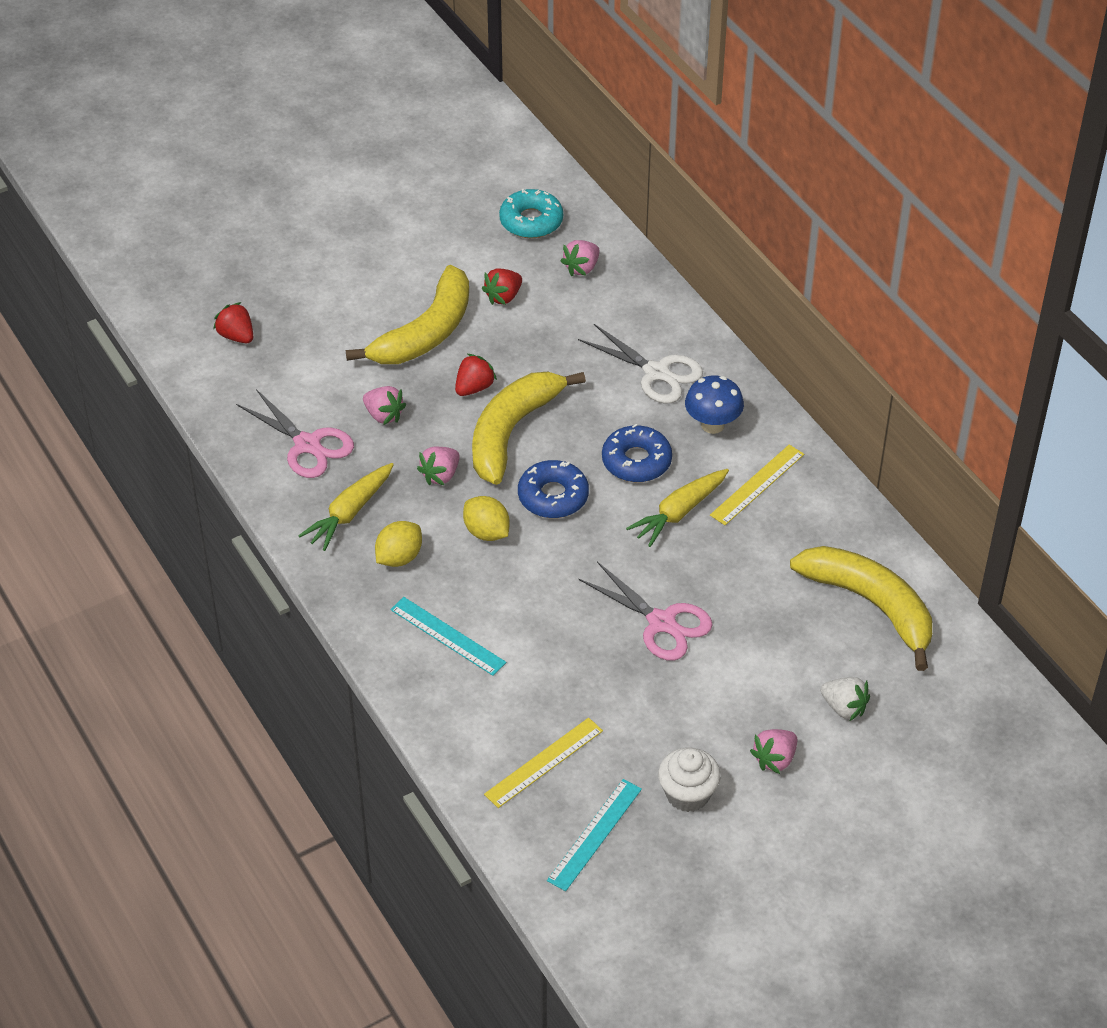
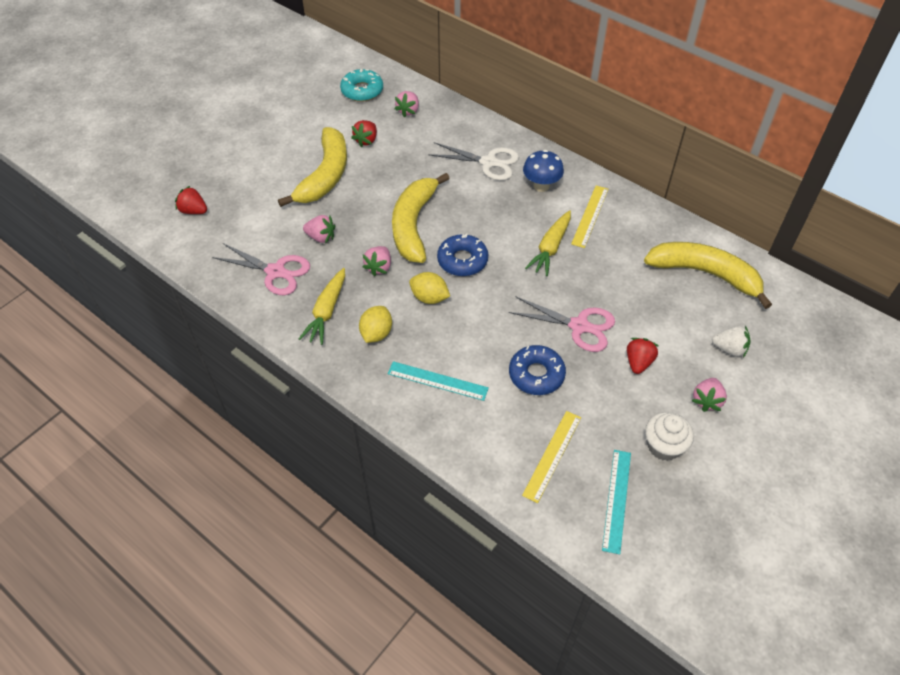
camera: 20 degrees left, 5 degrees up
red strawberry [455,354,497,396] -> red strawberry moved to [627,338,659,374]
blue donut [602,424,672,482] -> blue donut moved to [509,345,566,395]

